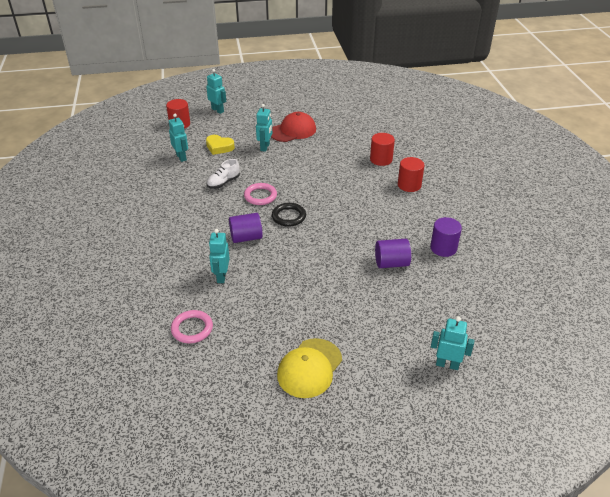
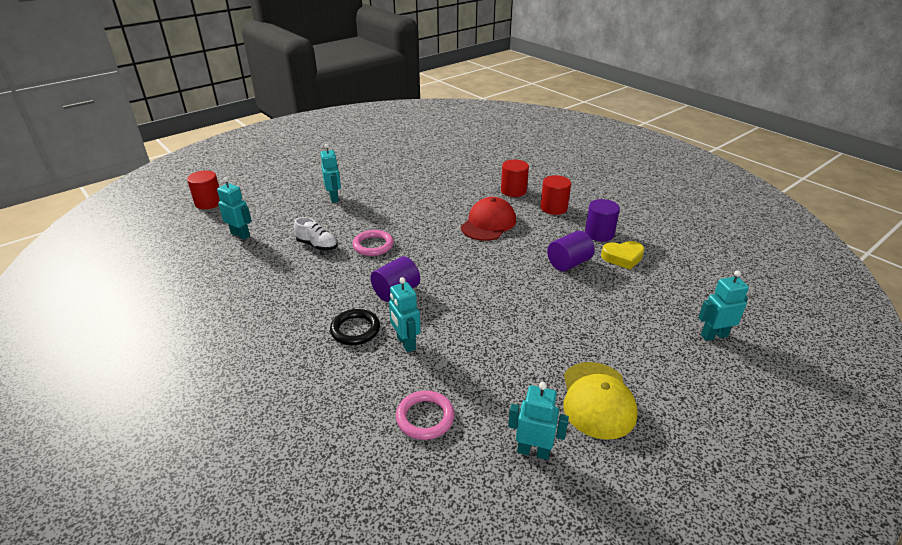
camera: 30 degrees left, 5 degrees down
turquoise robot [206,69,226,114] -> turquoise robot moved to [508,382,569,460]
yellow heart [206,135,235,155] -> yellow heart moved to [601,241,644,270]
white shoe [207,159,240,189] -> white shoe turned 75 degrees counterclockwise [294,217,338,251]
red cap [271,112,316,142] -> red cap moved to [461,197,516,241]
black ring [272,203,306,227] -> black ring moved to [330,309,380,345]
red cylinder [370,133,395,166] -> red cylinder moved to [540,175,571,215]

